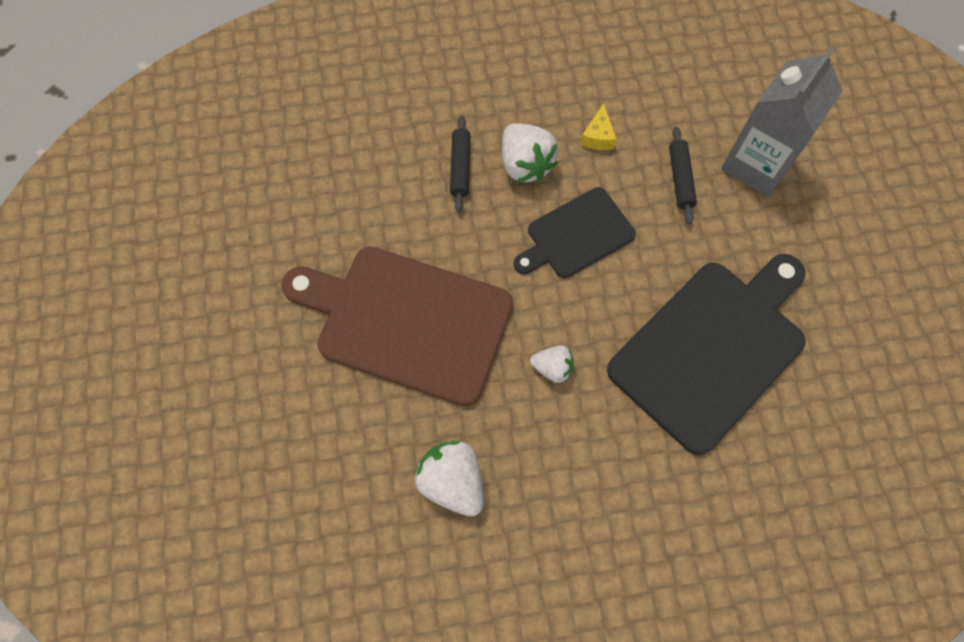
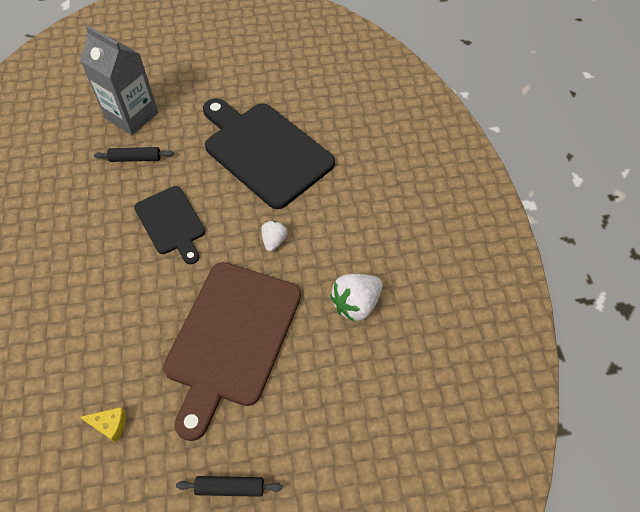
camera: 90 degrees left, 10 degrees down
black rolling pin [450,116,470,212] -> black rolling pin moved to [176,476,282,497]
white strawberry [502,124,558,182] -> none
yellow cheese [580,103,617,150] -> yellow cheese moved to [80,407,126,443]

